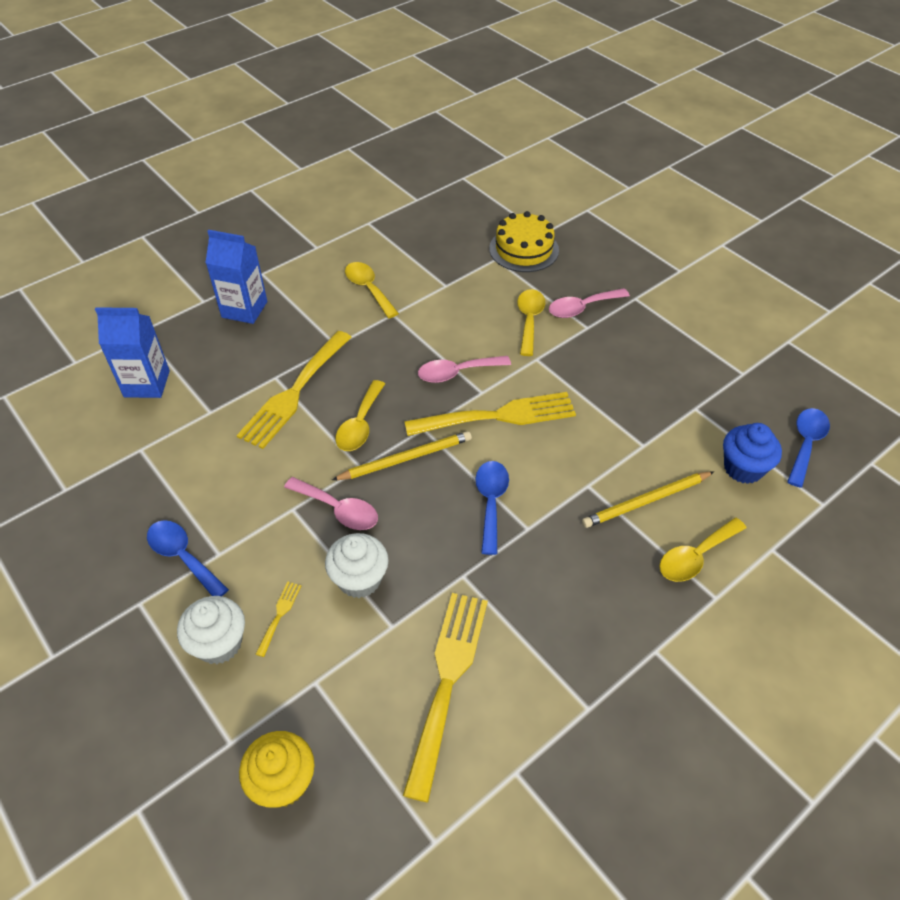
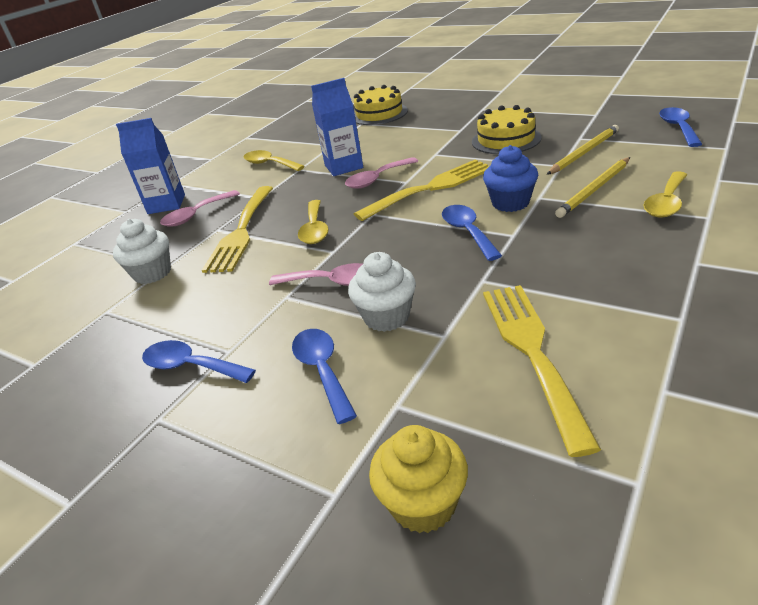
camera: 15 degrees left, 15 degrees down
blue carton [95,307,170,398] -> blue carton moved to [311,78,363,176]
white cupcake [177,596,245,664] -> white cupcake moved to [113,219,171,284]
yellow fork [256,582,301,657] -> blue spoon [292,329,357,424]
yellow pencil [332,431,472,480] -> yellow pencil moved to [547,125,619,175]
yellow spoon [517,289,546,356] -> none
pink spoon [549,288,630,318] -> pink spoon moved to [160,190,240,226]
blue cupcake [723,423,782,484] -> blue cupcake moved to [483,145,538,212]
none -> yellow cake [472,105,542,154]

